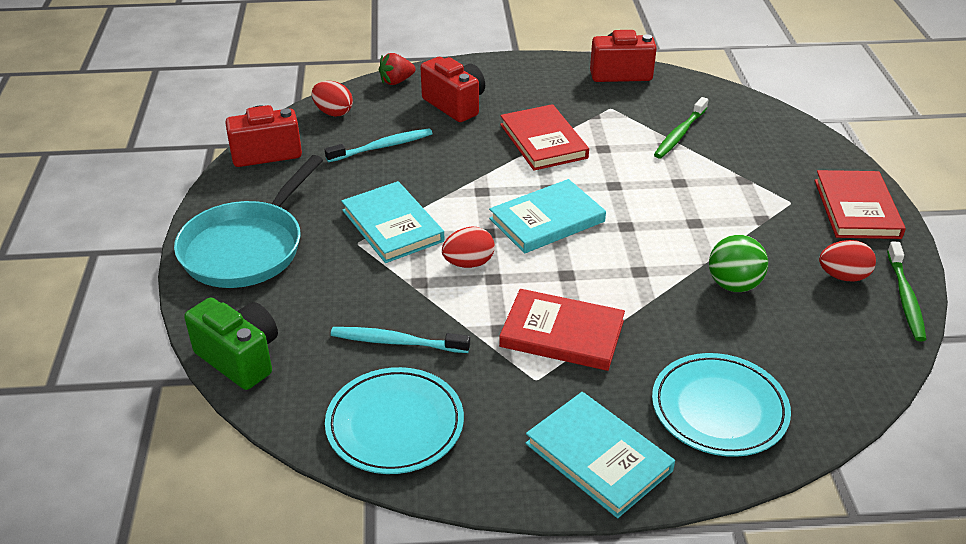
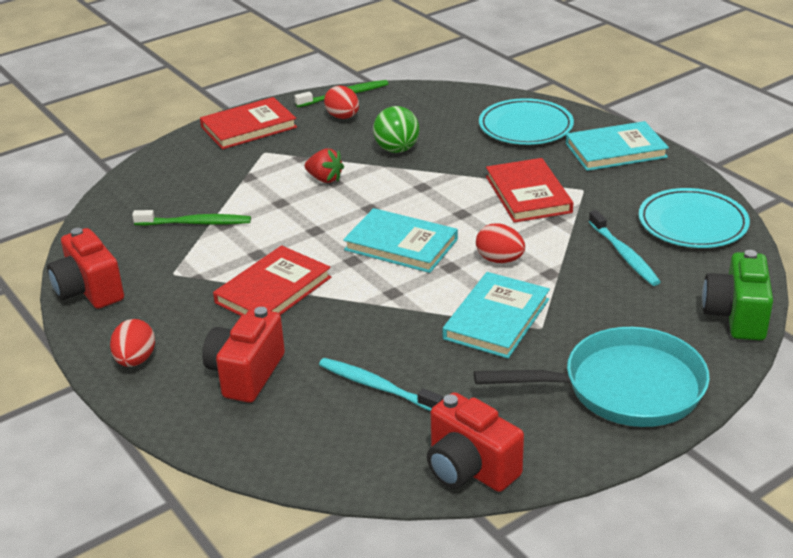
camera: 120 degrees left, 5 degrees down
red egg [312,81,353,117] -> red egg moved to [110,319,155,367]
red strawberry [379,53,415,85] -> red strawberry moved to [305,149,344,183]
turquoise book [525,392,675,518] -> turquoise book turned 60 degrees clockwise [566,121,669,171]

